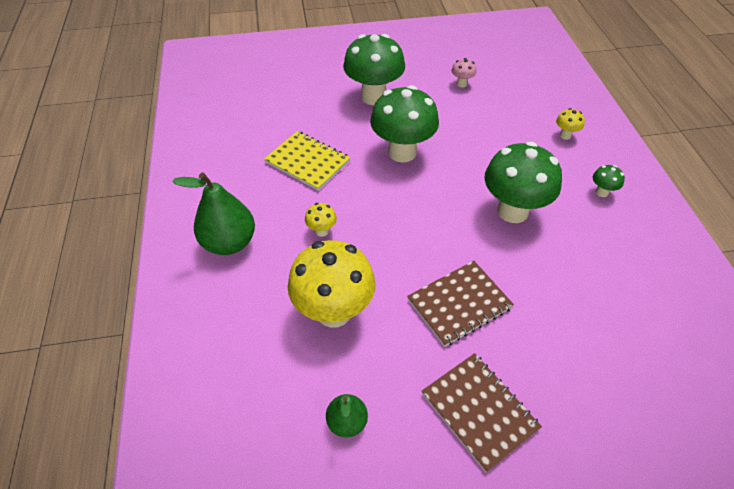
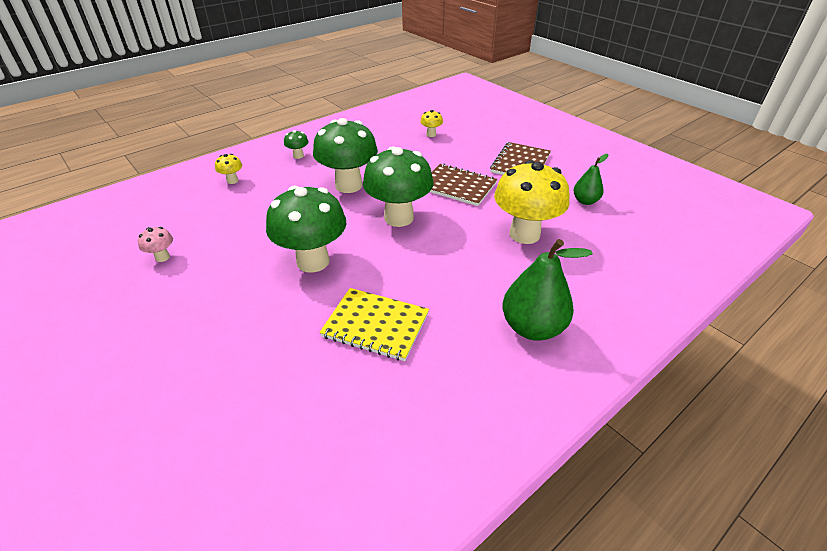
camera: 120 degrees left, 10 degrees down
yellow notebook [264,131,350,191] -> yellow notebook turned 75 degrees counterclockwise [319,288,429,361]
yellow mushroom [305,203,337,237] -> yellow mushroom moved to [420,110,443,137]
green mushroom [343,34,405,105] -> green mushroom moved to [363,146,433,227]

